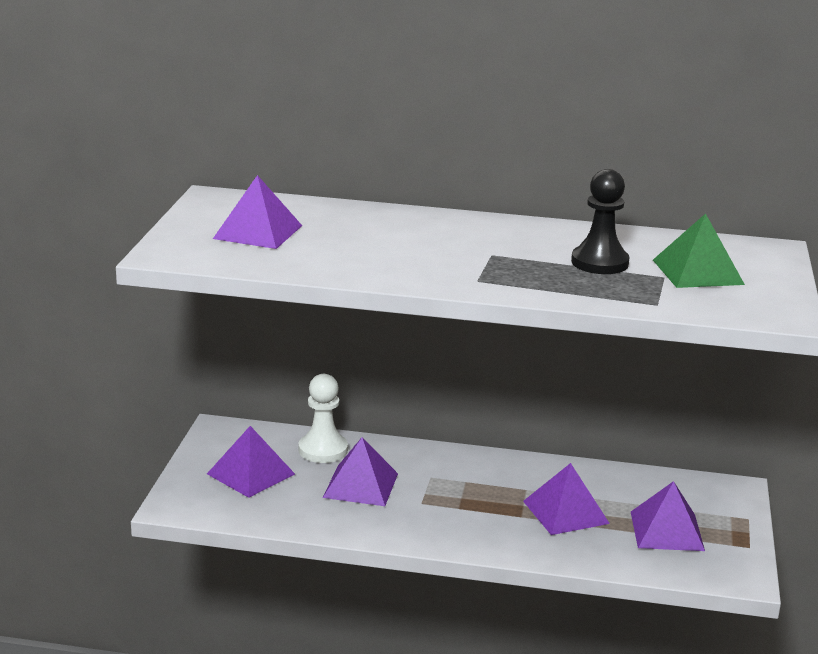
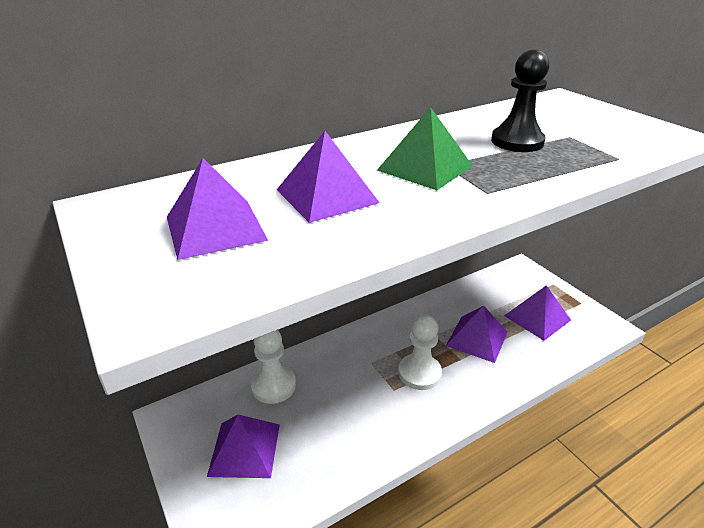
camera: 40 degrees left, 10 degrees up
purple pyramid [323,437,398,506] -> purple pyramid moved to [277,131,380,223]
green pyramid [653,213,745,288] -> green pyramid moved to [377,107,473,190]
none -> white pawn [398,314,442,390]

